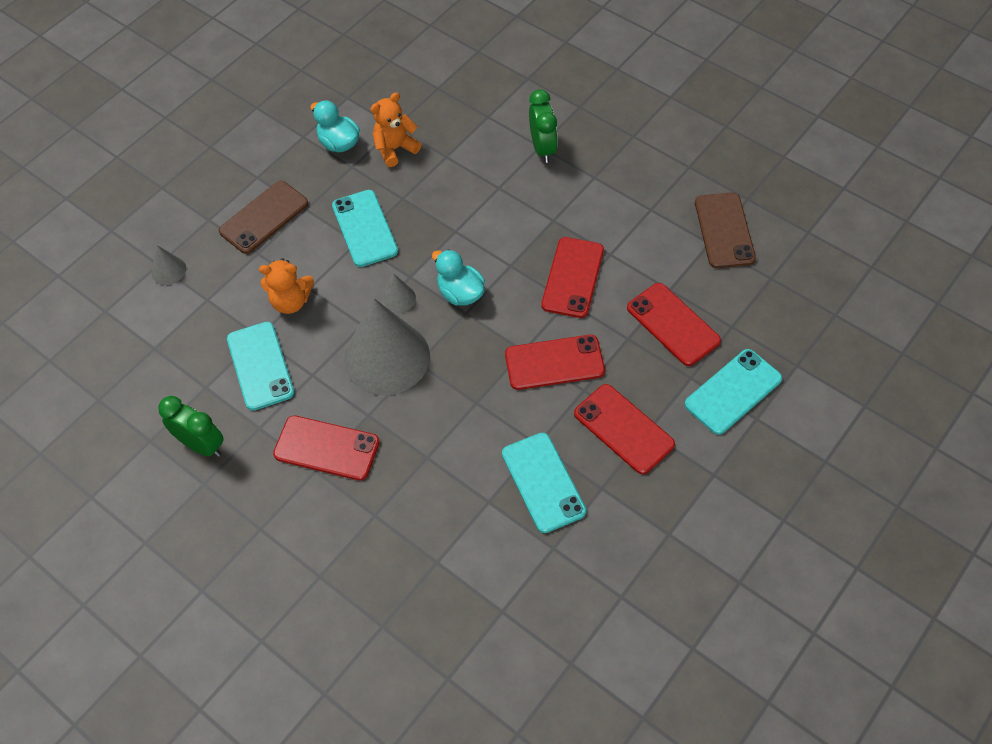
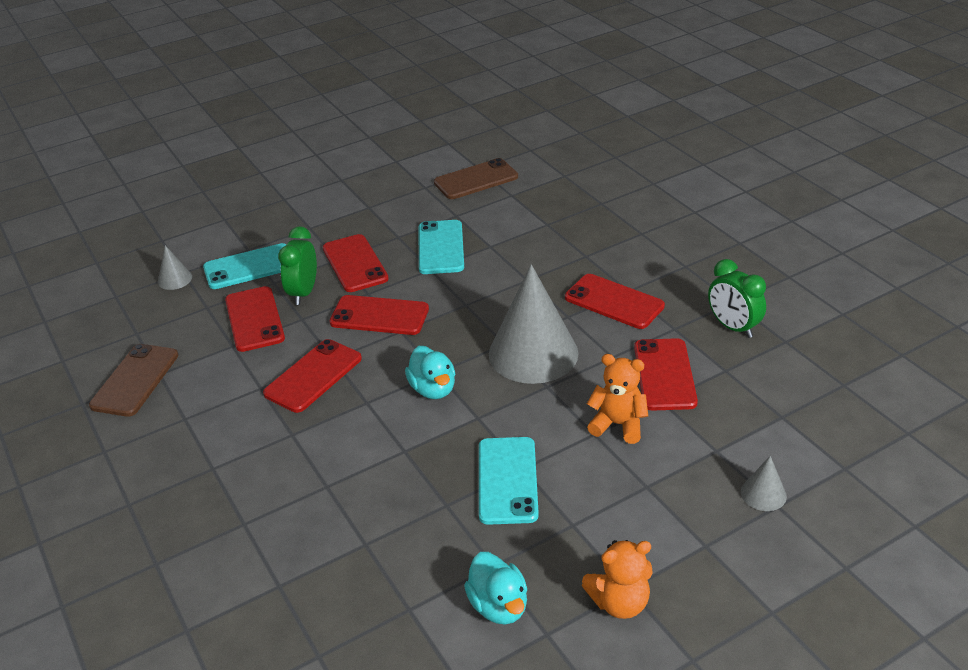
camera: 160 degrees left, 20 degrees down
brown phone [219,181,308,254] -> brown phone moved to [434,158,518,199]
turquoise phone [227,322,295,411] -> red phone [634,338,698,411]
orange teddy bear [370,92,422,167] -> orange teddy bear moved to [582,540,653,619]
grey cone [380,273,416,314] -> grey cone moved to [158,245,192,290]
green clock [529,89,558,163] -> green clock moved to [278,226,317,305]

